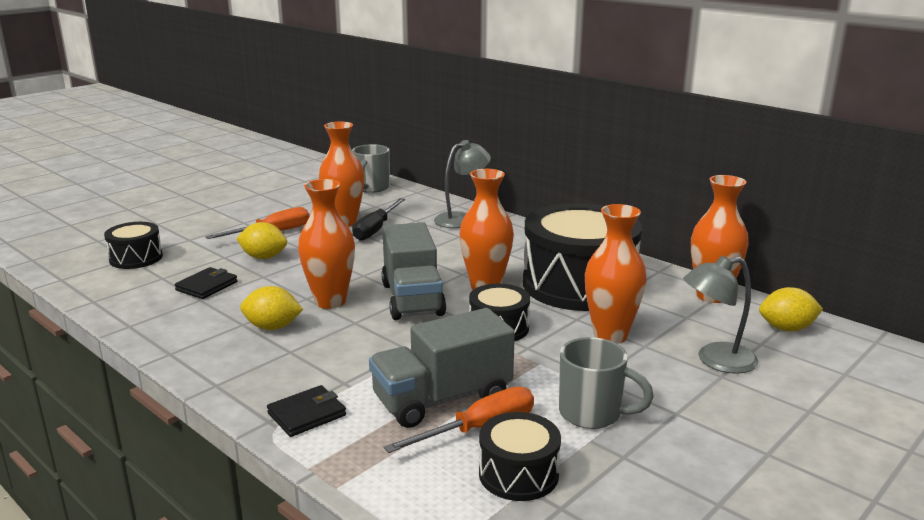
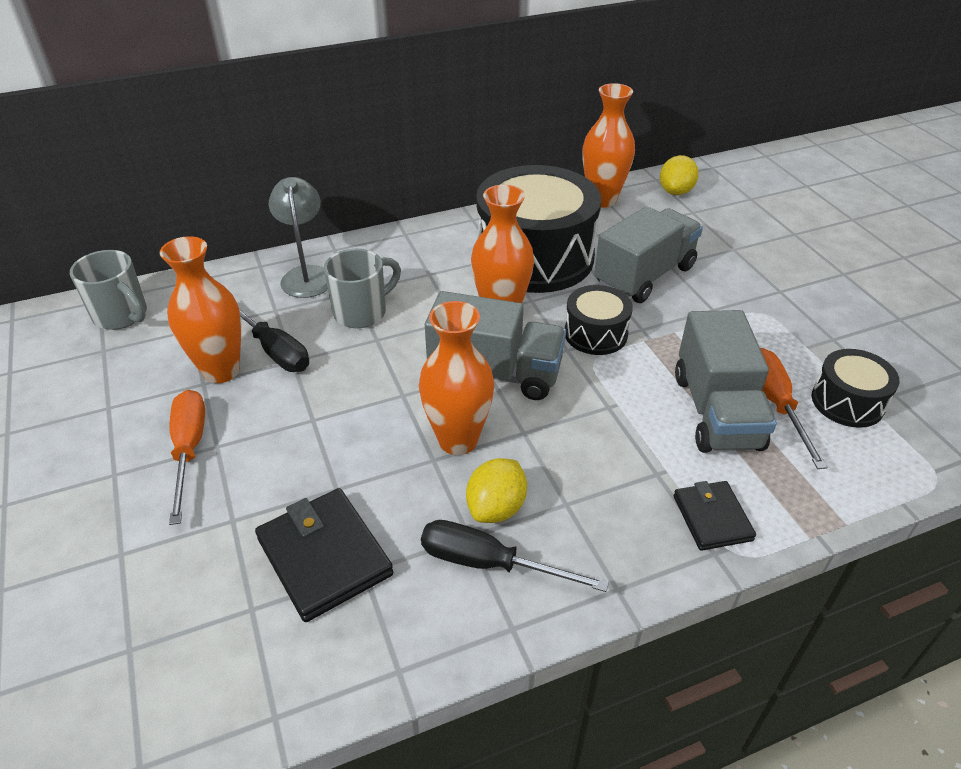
camera: 65 degrees left, 20 degrees up
black drum [104,222,163,269] -> none
black wallet [175,267,238,299] -> black wallet [255,488,393,622], size x1.60
yellow lemon [236,222,287,259] -> none
grey mug [559,337,654,429] -> grey mug moved to [324,249,401,328]
orange vase [585,204,647,344] -> grey truck [594,206,703,303]
grey lamp [683,256,758,374] -> none
none -> black screwdriver [421,520,609,592]

